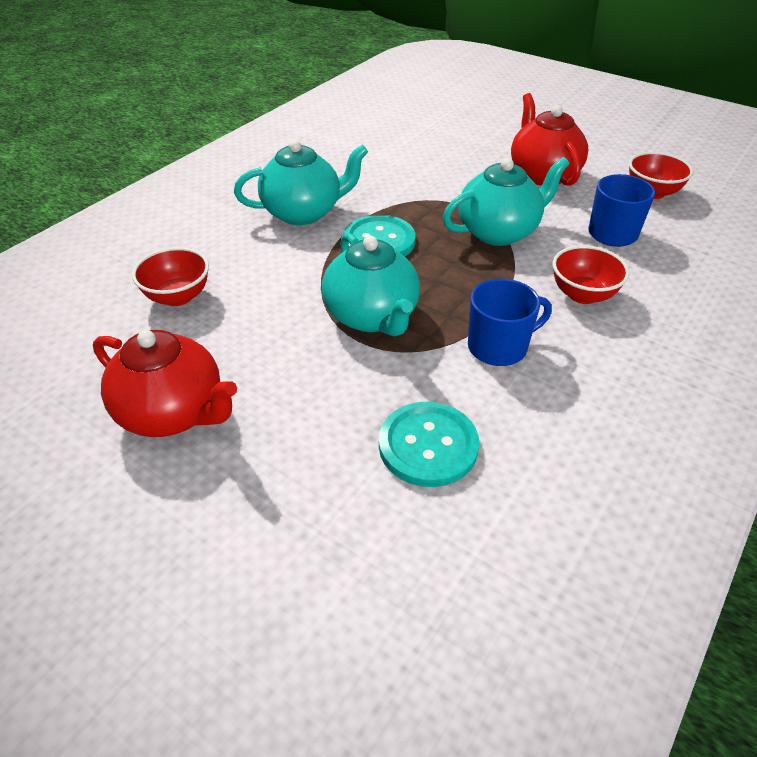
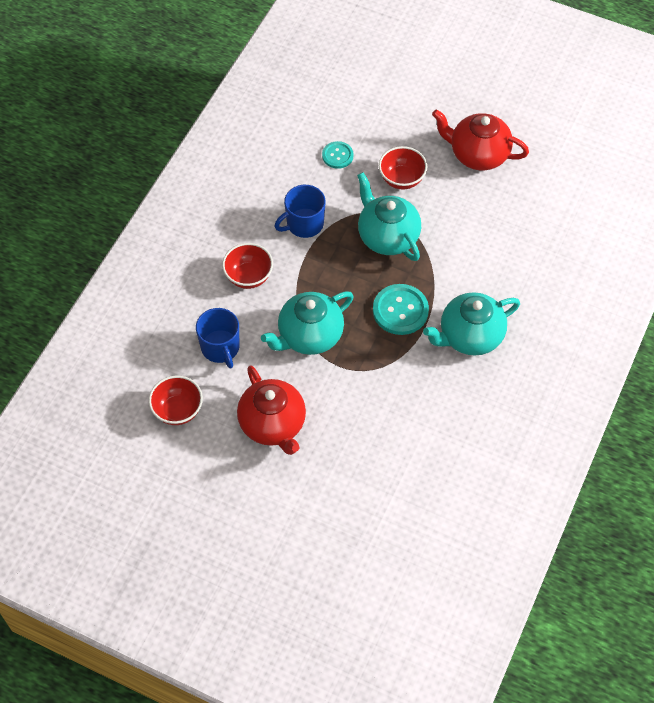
camera: 170 degrees right, 15 degrees up
red bowl [132,247,209,306] -> red bowl moved to [379,146,427,190]
turquoise button [379,402,479,487] -> turquoise button [322,141,354,169], size x0.60

